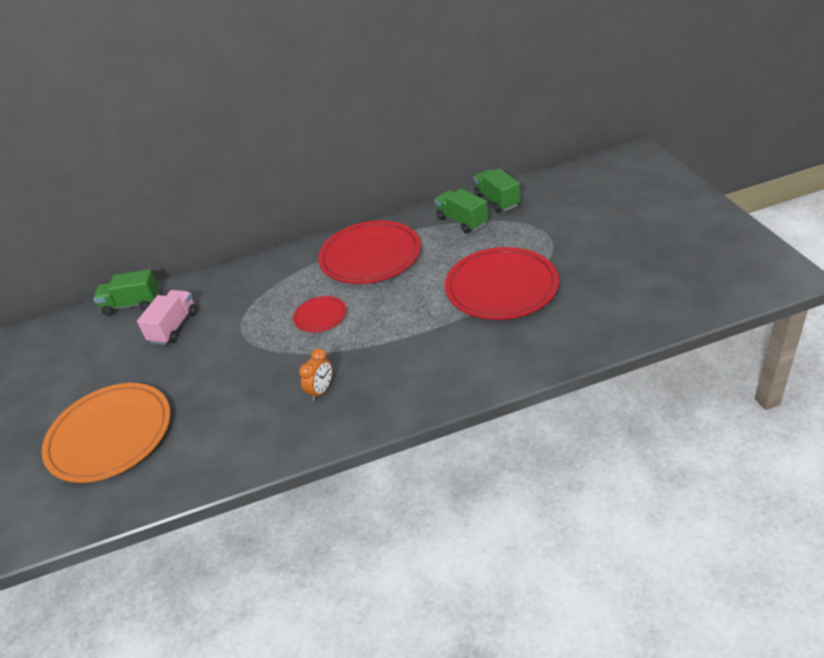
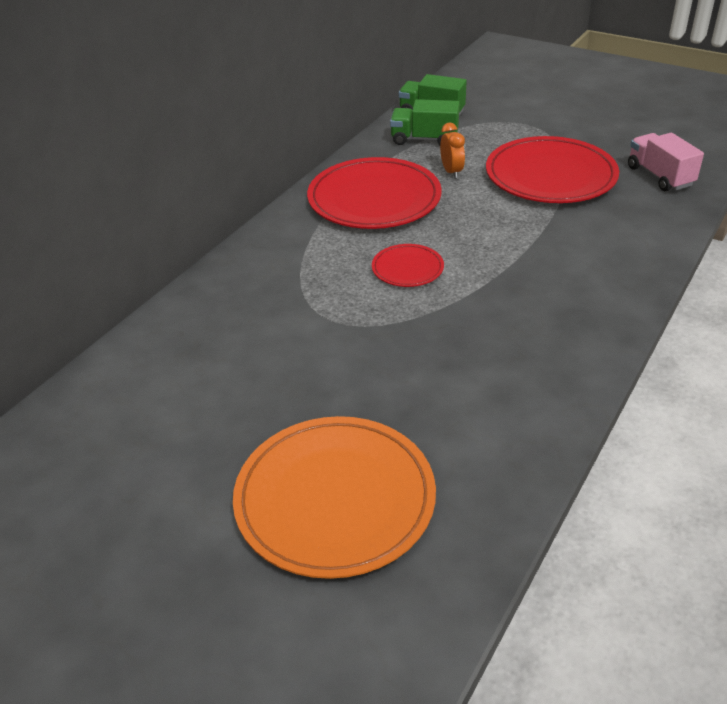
camera: 45 degrees left, 0 degrees up
green truck [93,270,159,316] -> none
pink truck [137,290,197,345] -> pink truck moved to [628,133,704,191]
orange clock [299,348,332,401] -> orange clock moved to [440,123,465,179]

